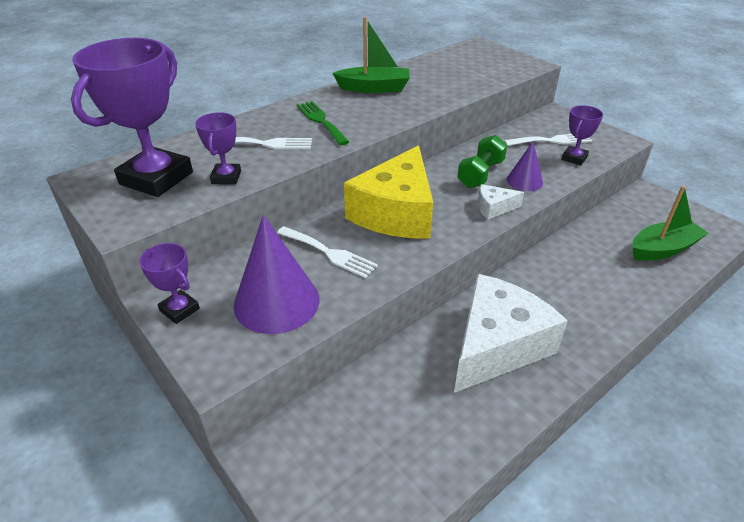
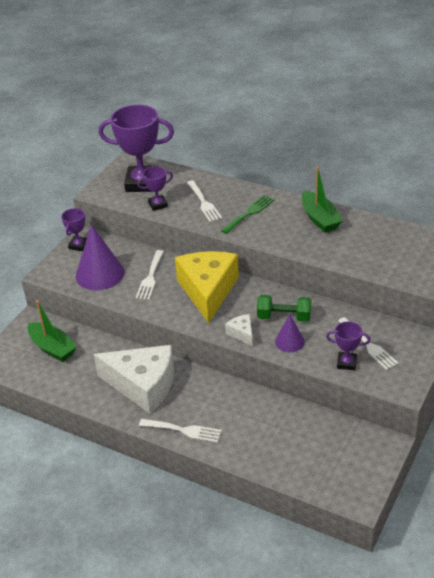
camera: 70 degrees right, 0 degrees up
yellow cheese [344,146,433,239] -> yellow cheese turned 90 degrees clockwise [175,251,239,323]
green boat [633,186,708,261] -> green boat moved to [28,300,77,362]
none -> white fork [139,419,222,443]

